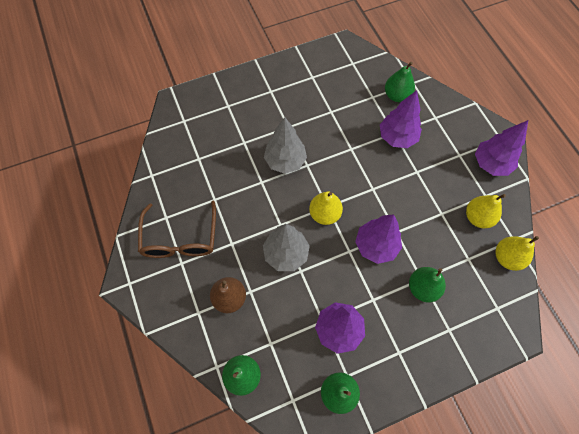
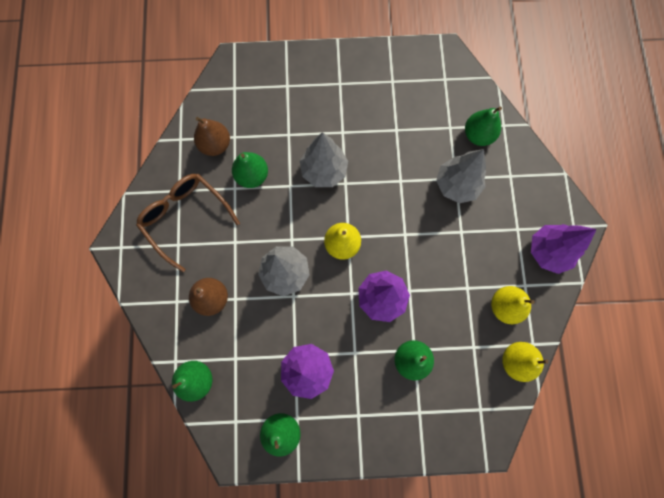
camera: 20 degrees right, 10 degrees up
brown glasses [138,201,216,258] -> brown glasses turned 120 degrees clockwise [136,174,240,272]
purple tree [380,90,422,148] -> grey tree [436,149,486,203]
none -> brown pear [194,117,230,156]
none -> green pear [232,152,268,188]

